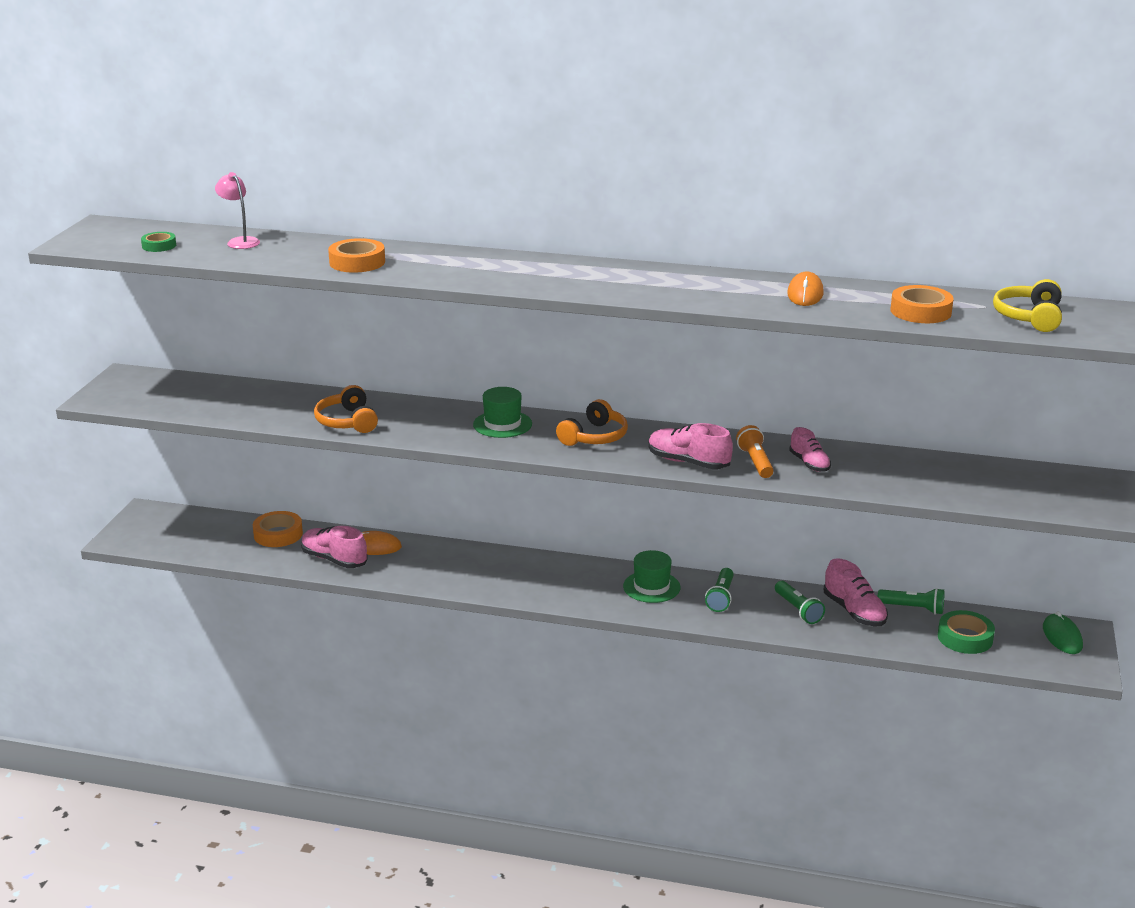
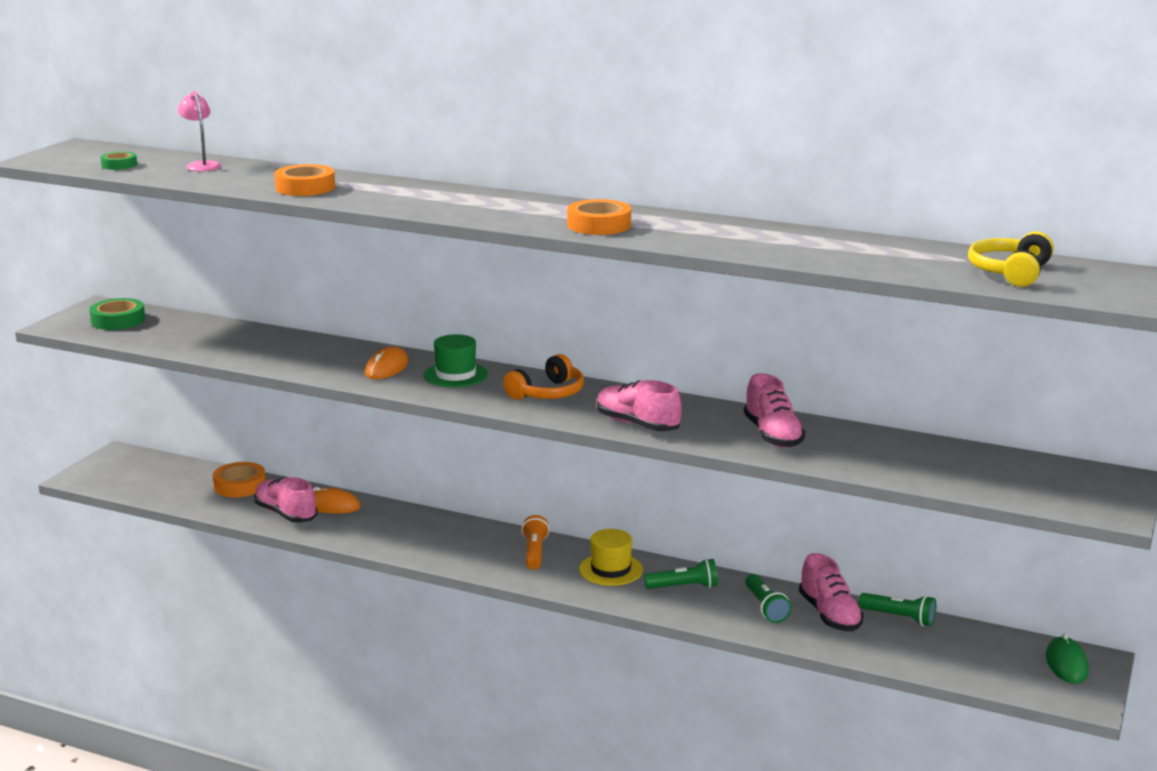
camera: 10 degrees right, 5 degrees down
orange headphones [314,385,378,433] -> none
green hat [623,550,680,603] -> yellow hat [579,529,643,586]
green flashlight [705,568,734,612] -> green flashlight turned 120 degrees counterclockwise [644,559,718,589]
orange flashlight [736,425,774,478] -> orange flashlight moved to [521,515,549,570]
orange mouse [787,271,824,306] -> orange mouse moved to [365,346,409,379]
pink shoe [789,427,831,472] -> pink shoe [744,373,805,448], size x1.51
orange tape [890,285,954,323] -> orange tape moved to [567,199,631,235]
green tape [938,610,995,654] -> green tape moved to [89,298,145,330]

